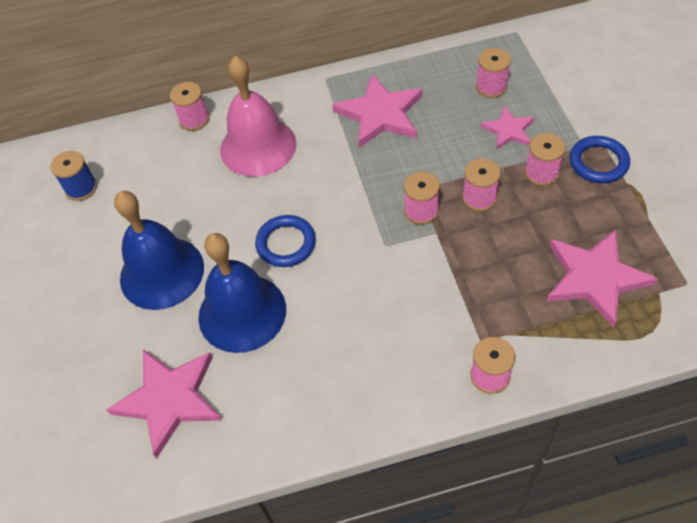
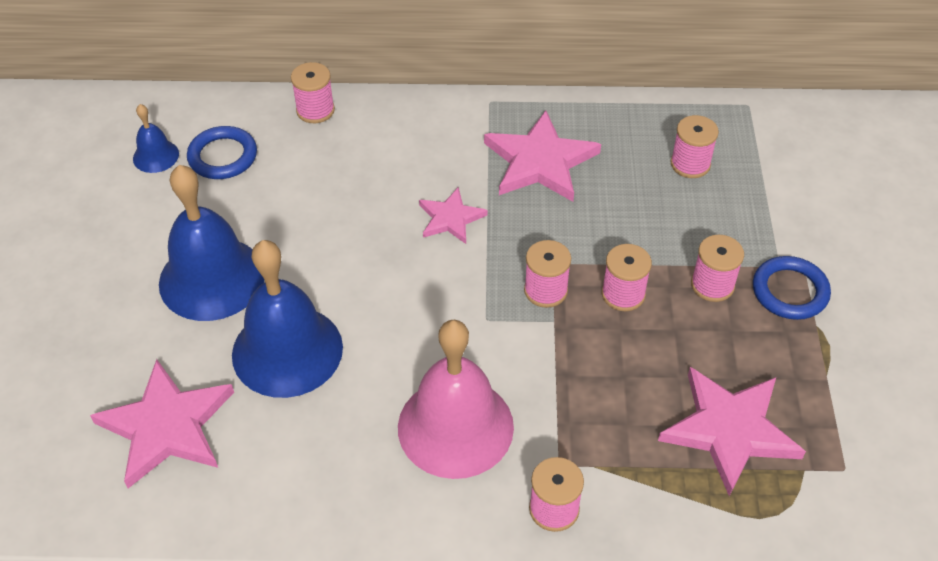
camera: 10 degrees right, 5 degrees down
blue spool [50,151,97,201] -> blue bell [133,104,179,173]
pink bell [220,56,297,177] -> pink bell moved to [398,320,514,479]
blue ring [255,215,316,267] -> blue ring moved to [187,126,257,179]
pink star [480,106,535,150] -> pink star moved to [419,187,488,244]

